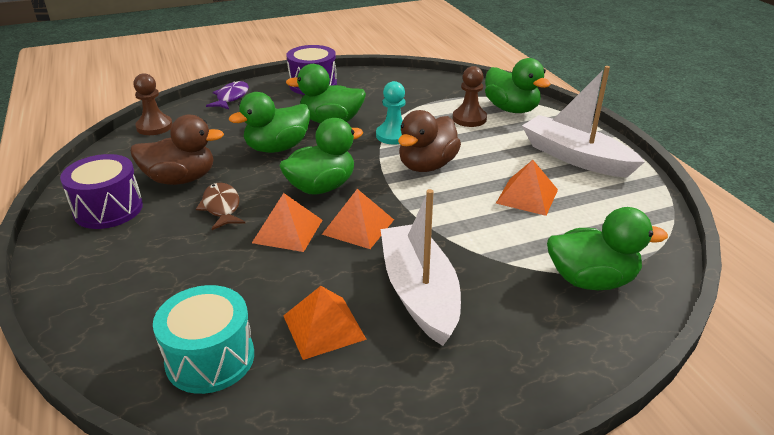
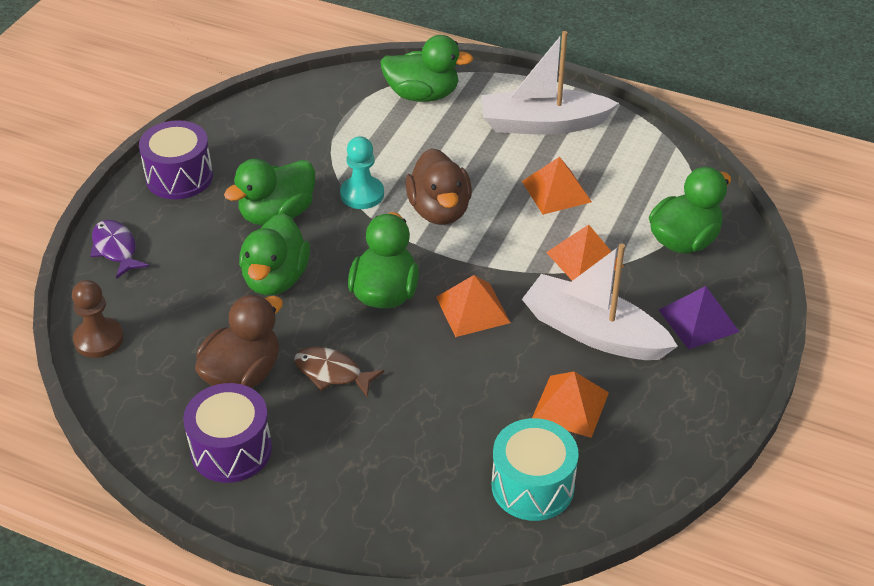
camera: 45 degrees left, 10 degrees up
orange pyramid [252,193,322,252] -> orange pyramid moved to [546,224,624,281]
brown pawn [453,66,487,127] -> none
none -> purple pyramid [659,286,739,349]

